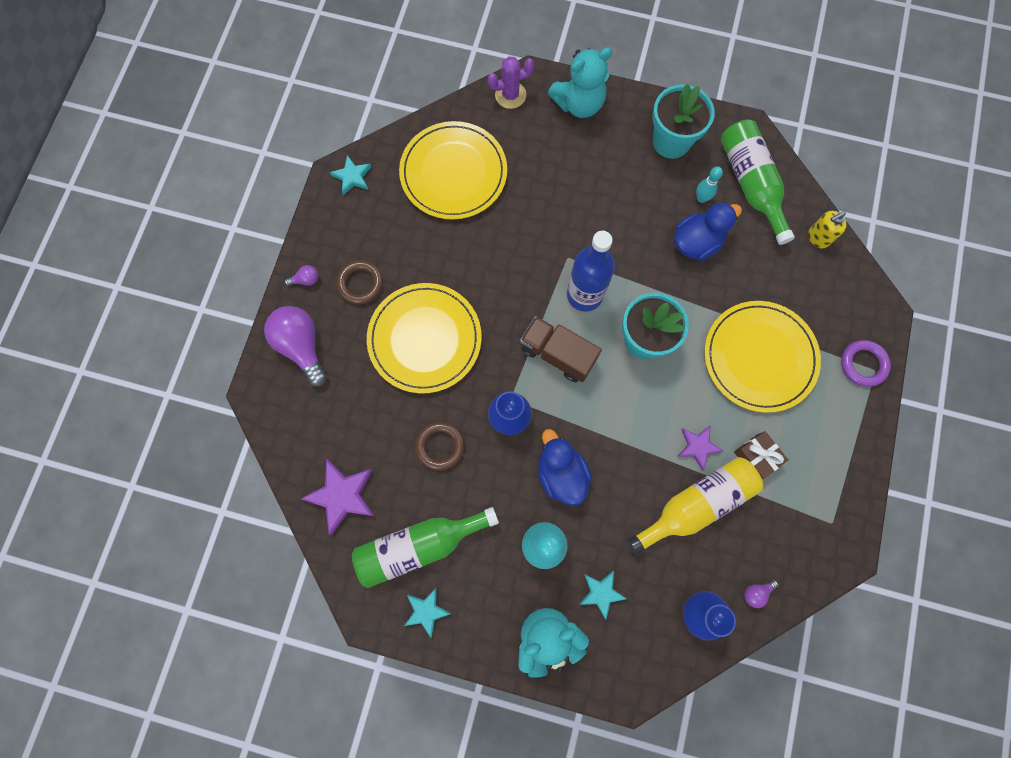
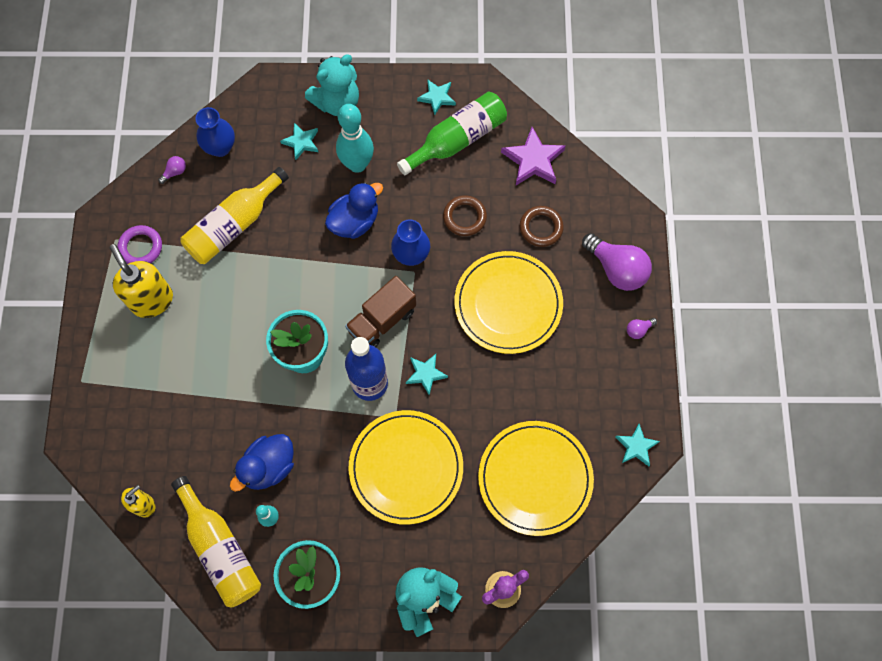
camera: 165 degrees right, 5 degrees down
brown ring [336,260,383,305] -> brown ring moved to [520,206,564,247]
brown truck [520,316,602,382] -> brown truck turned 120 degrees clockwise [345,276,416,347]
blue duck [538,429,592,506] -> blue duck turned 90 degrees counterclockwise [325,182,383,239]
purple star [677,425,723,471] -> none
yellow plate [704,301,821,413] -> yellow plate moved to [349,410,463,525]
green bottle [721,119,795,245] -> yellow bottle [171,476,261,608]
brown gift [734,431,788,479] -> none
purple ring [841,340,891,387] -> purple ring moved to [117,225,162,264]
none -> yellow soap dispenser [110,244,173,318]
none -> turquoise star [406,354,448,395]

